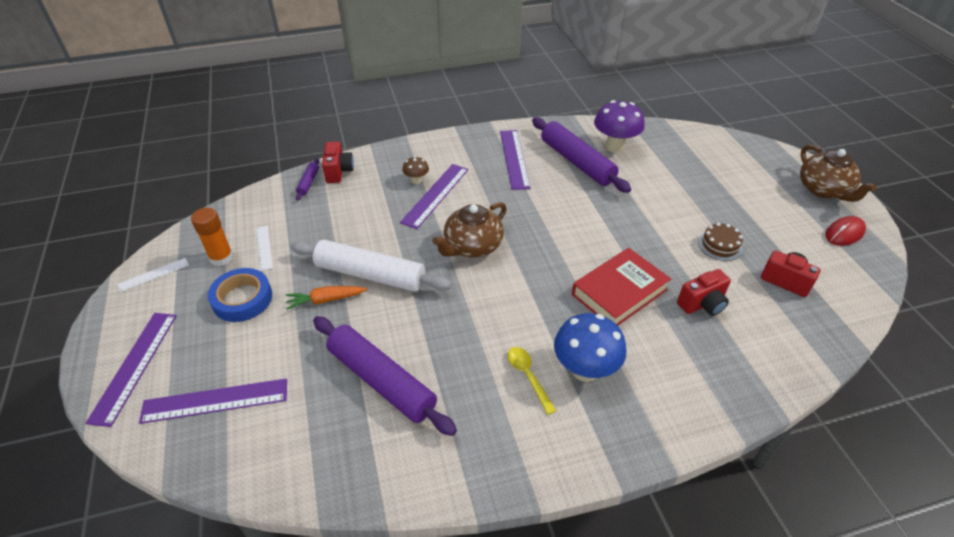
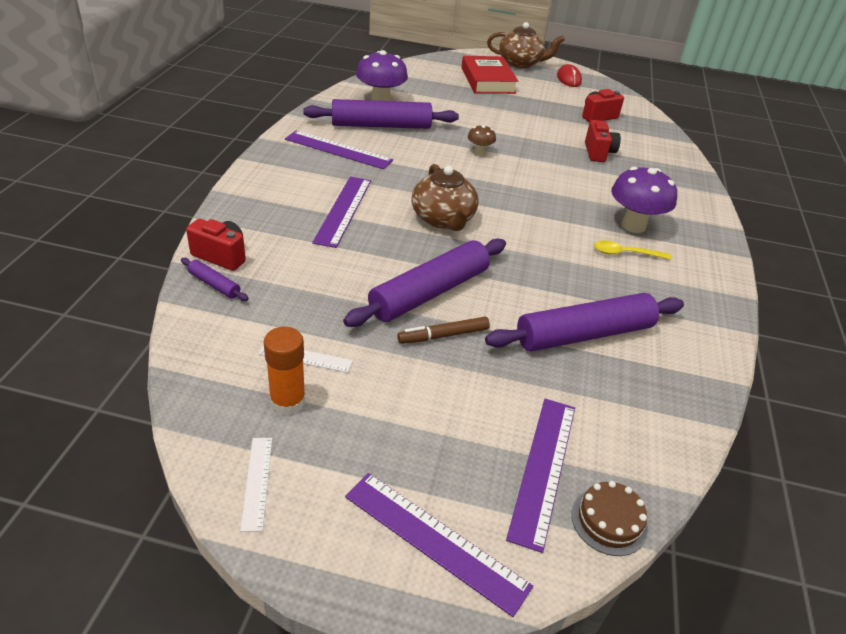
camera: 65 degrees left, 5 degrees down
blue tape [208,268,272,322] -> none
orange carrot [285,286,367,310] -> brown marker [397,317,490,344]
white rolling pin [290,240,452,292] -> purple rolling pin [343,238,506,327]
purple ruler [400,164,468,229] -> purple ruler turned 45 degrees clockwise [312,176,371,248]
brown mushroom [402,156,429,184] -> brown mushroom moved to [468,125,496,155]
blue mushroom [554,313,626,382] -> purple mushroom [611,167,677,233]
red book [572,248,671,326] -> red book moved to [461,56,518,94]
brown cake [698,223,743,261] -> brown cake moved to [571,481,648,556]

